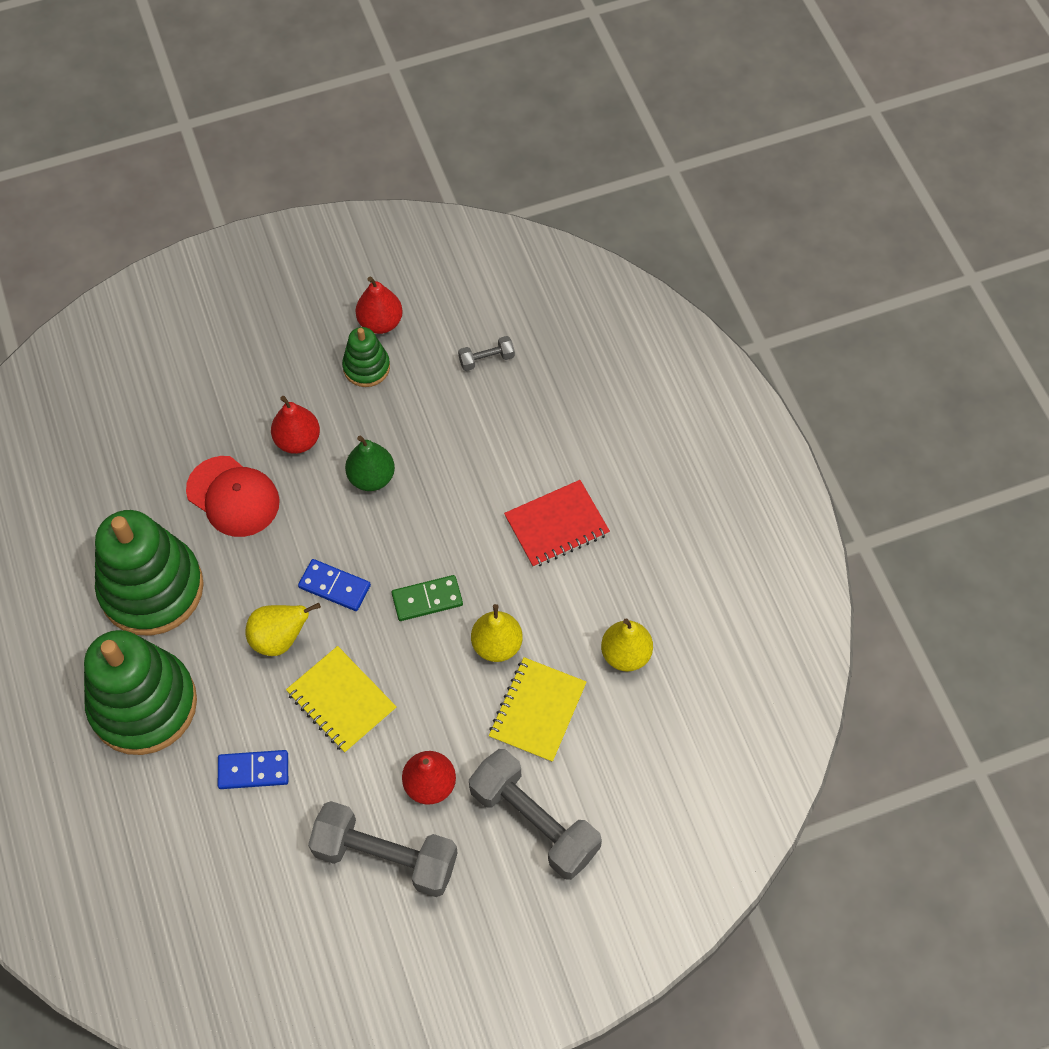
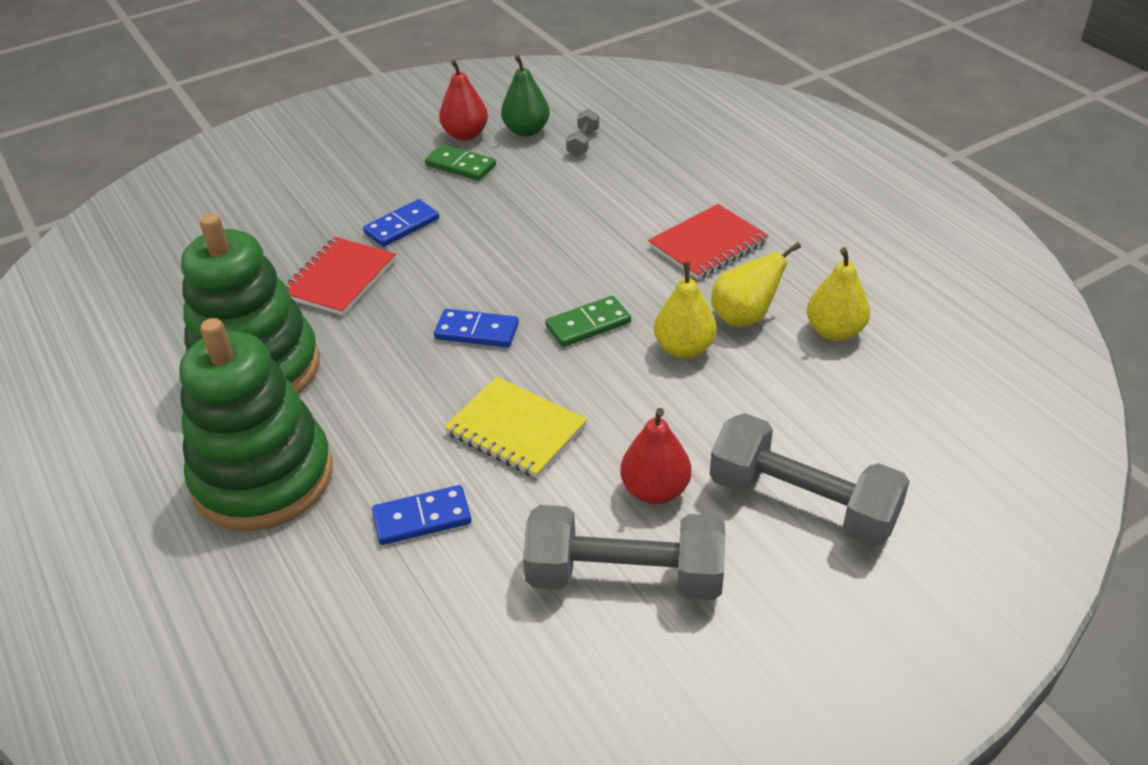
camera: 10 degrees left, 20 degrees down
red cap [186,456,280,537] -> red notebook [285,237,396,316]
yellow pear [245,603,321,656] -> yellow pear moved to [711,242,801,327]
red pear [271,396,320,454] -> blue domino [363,199,439,247]
green stacking toy [342,327,390,387] -> green domino [425,144,496,181]
green pear [345,436,395,491] -> green pear moved to [501,55,550,137]
grey dumbbell [458,336,515,371] -> grey dumbbell turned 45 degrees counterclockwise [566,109,599,156]
yellow notebook [489,657,586,762] -> none

